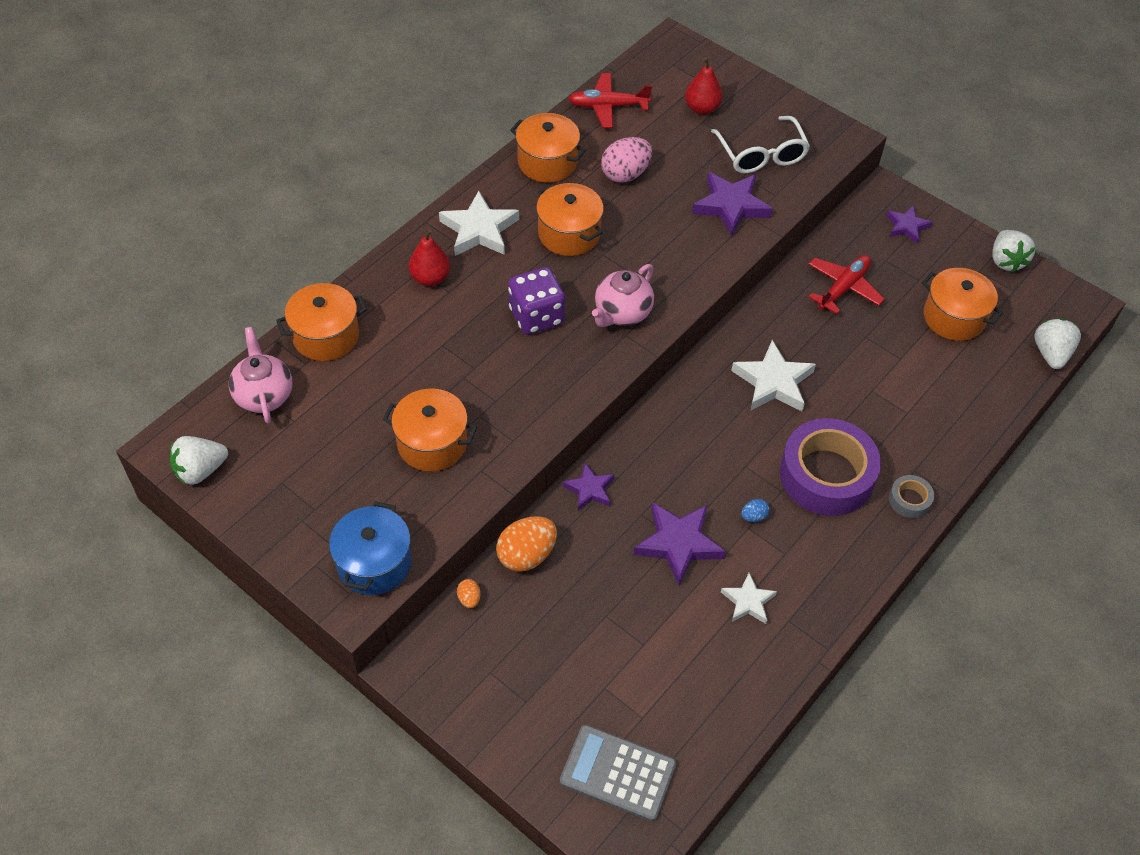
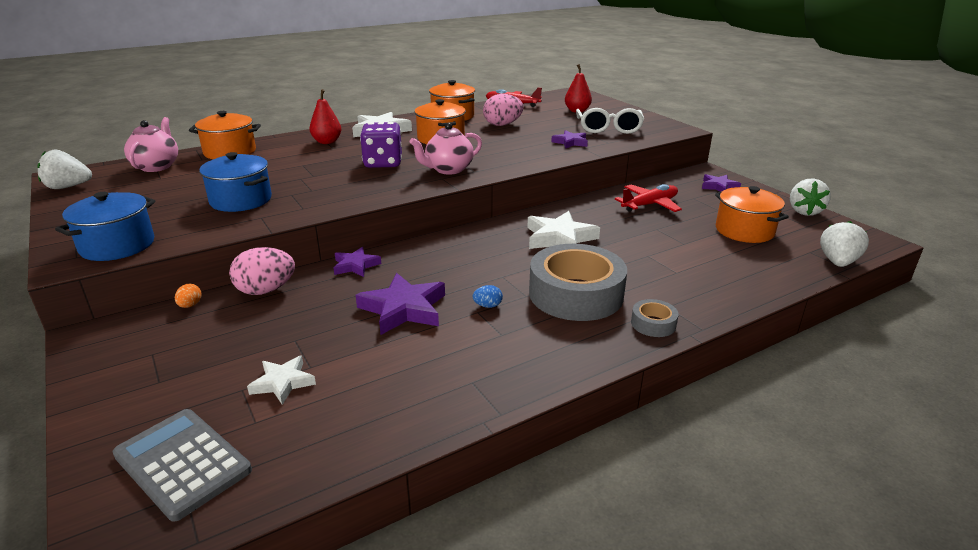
camera: 20 degrees right, 25 degrees down
orange pot [383,388,477,471] -> blue pot [199,152,272,212]
orange egg [496,516,557,572] -> pink egg [229,247,295,295]
purple star [692,172,773,236] -> purple star [551,130,588,149], size x0.60
white star [721,573,777,624] -> white star moved to [247,355,316,405]
purple tape [780,418,881,516] -> grey tape [529,244,627,321]

